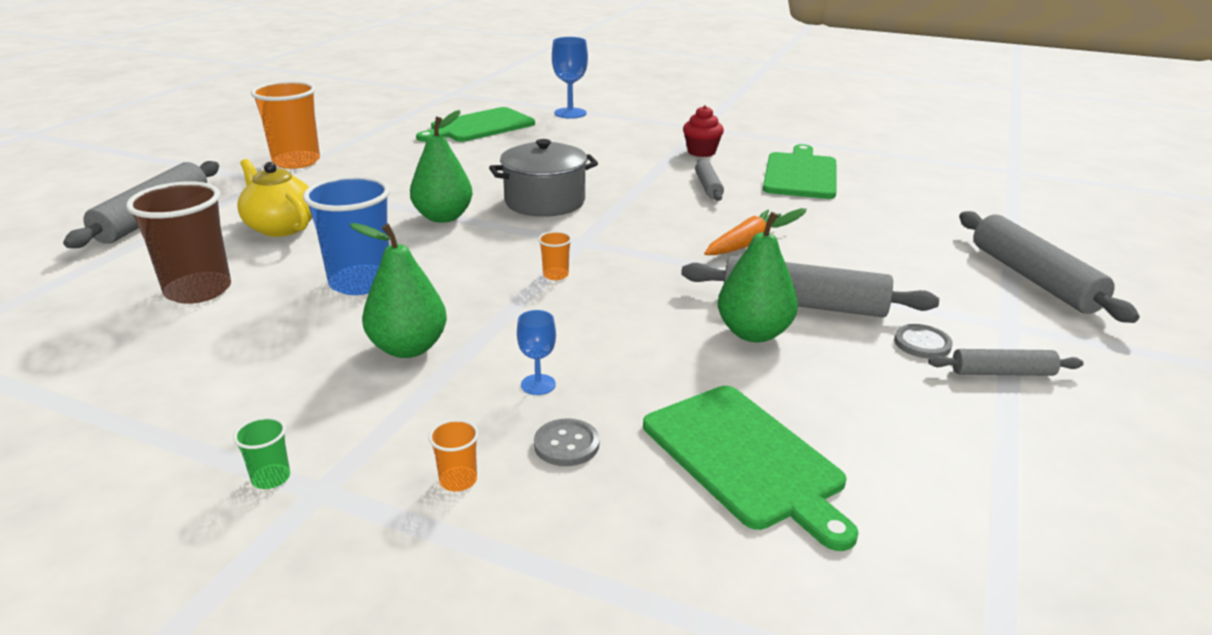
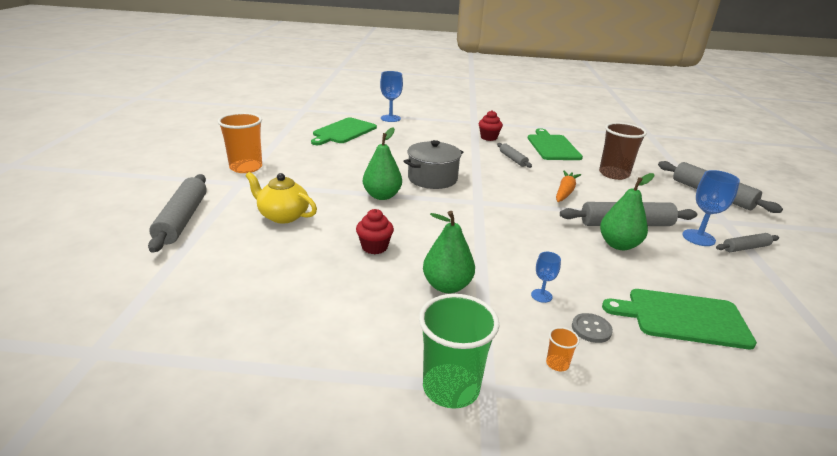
camera: 20 degrees left, 0 degrees up
brown cup [126,182,231,304] -> brown cup moved to [599,122,647,180]
green cup [233,417,290,489] -> green cup [419,294,499,409], size x2.36
blue cup [303,176,390,295] -> red cupcake [356,209,394,254]
orange cup [538,231,572,280] -> none
green cutting board [643,386,859,551] -> green cutting board turned 150 degrees clockwise [602,289,757,349]
grey button [894,324,953,359] -> blue goblet [682,170,740,246]

